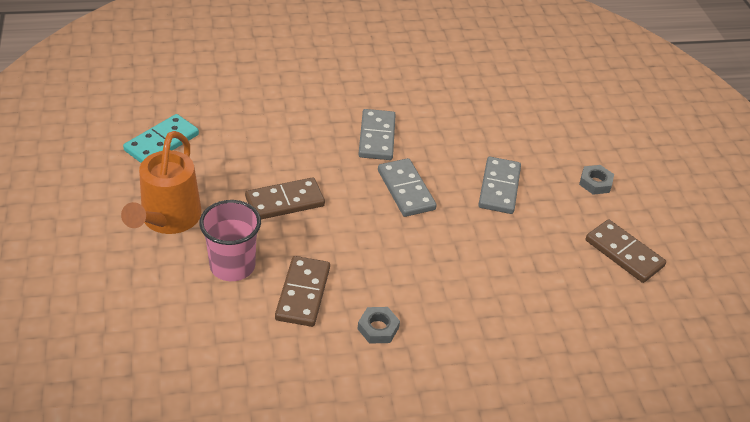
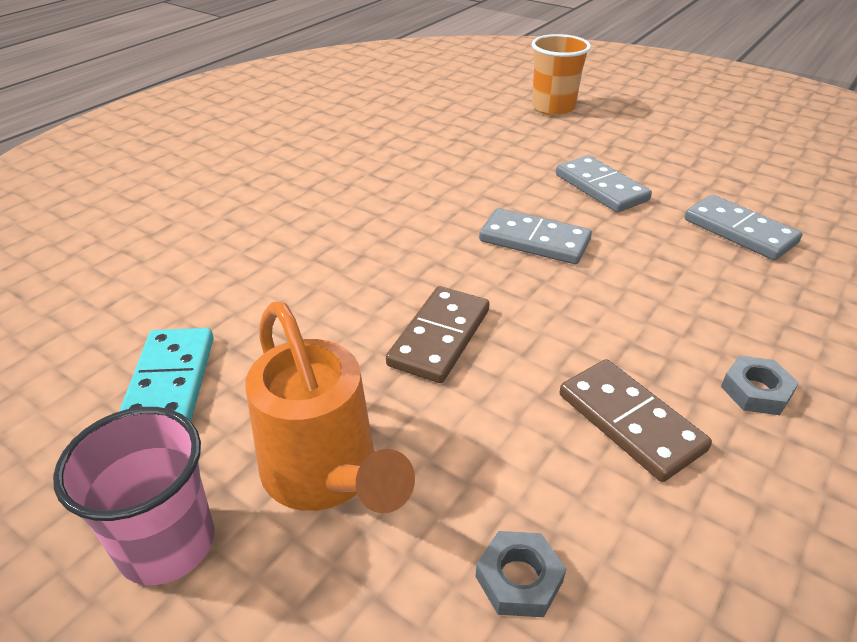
camera: 40 degrees left, 5 degrees down
pink cup [199,200,261,281] -> pink cup moved to [53,407,214,585]
grey domino [358,109,396,160] -> grey domino moved to [684,195,802,260]
grey nut [579,165,614,195] -> grey nut moved to [475,531,566,617]
brown domino [586,219,666,283] -> none
none -> orange cup [531,34,591,115]

